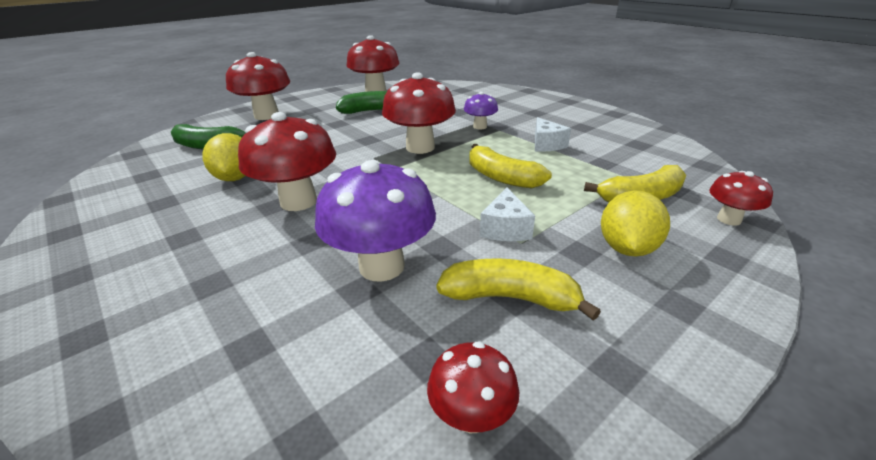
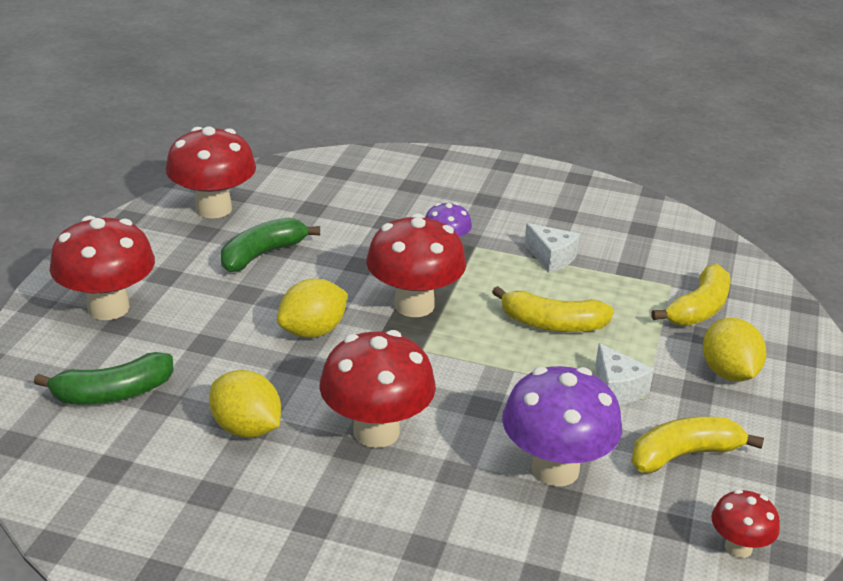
camera: 35 degrees left, 0 degrees up
red mushroom [709,171,773,226] -> none
none -> yellow lemon [277,279,348,338]

